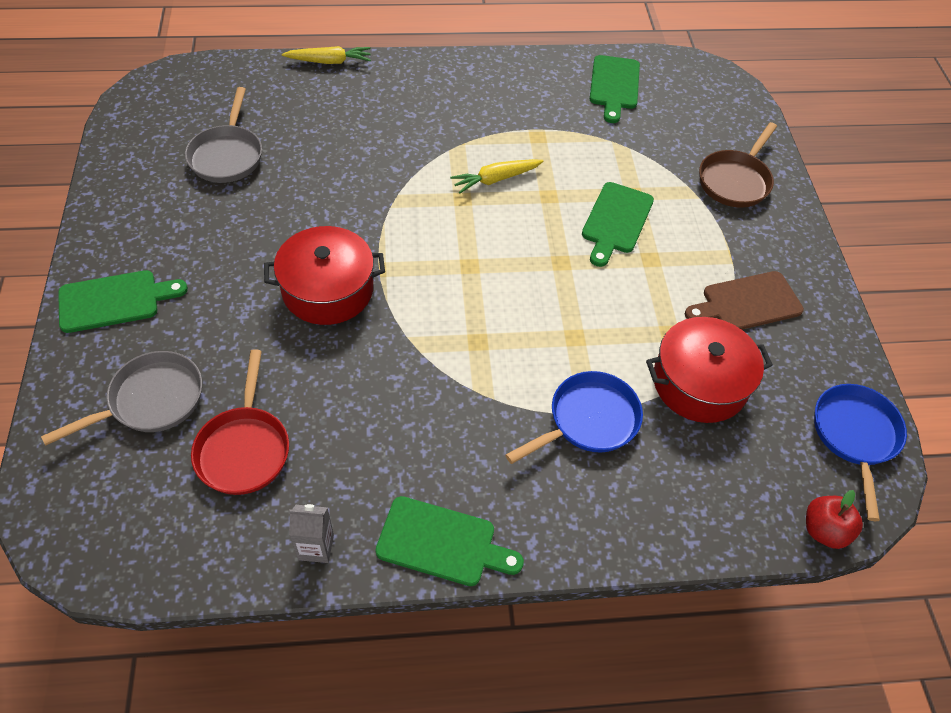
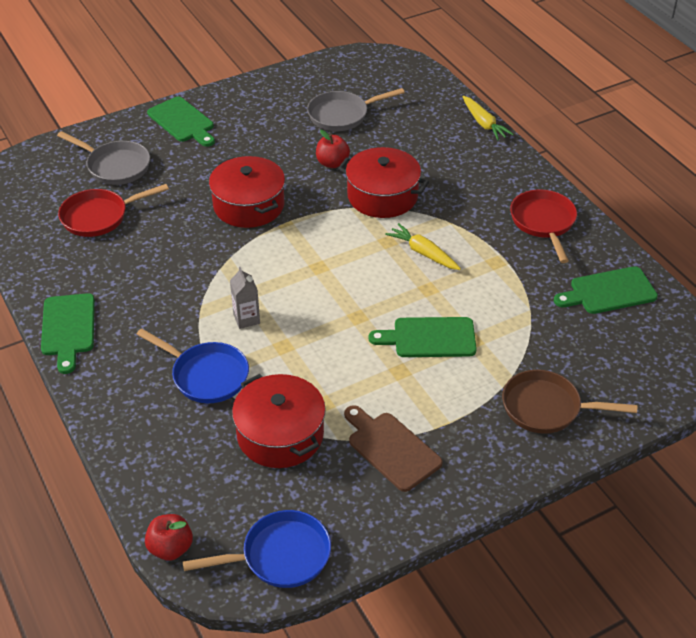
camera: 70 degrees right, 10 degrees down
grey carton [289,504,334,563] -> grey carton moved to [230,267,260,329]
none -> red apple [316,130,350,168]
none -> red pot [338,147,429,218]
none -> red pan [510,190,577,263]

